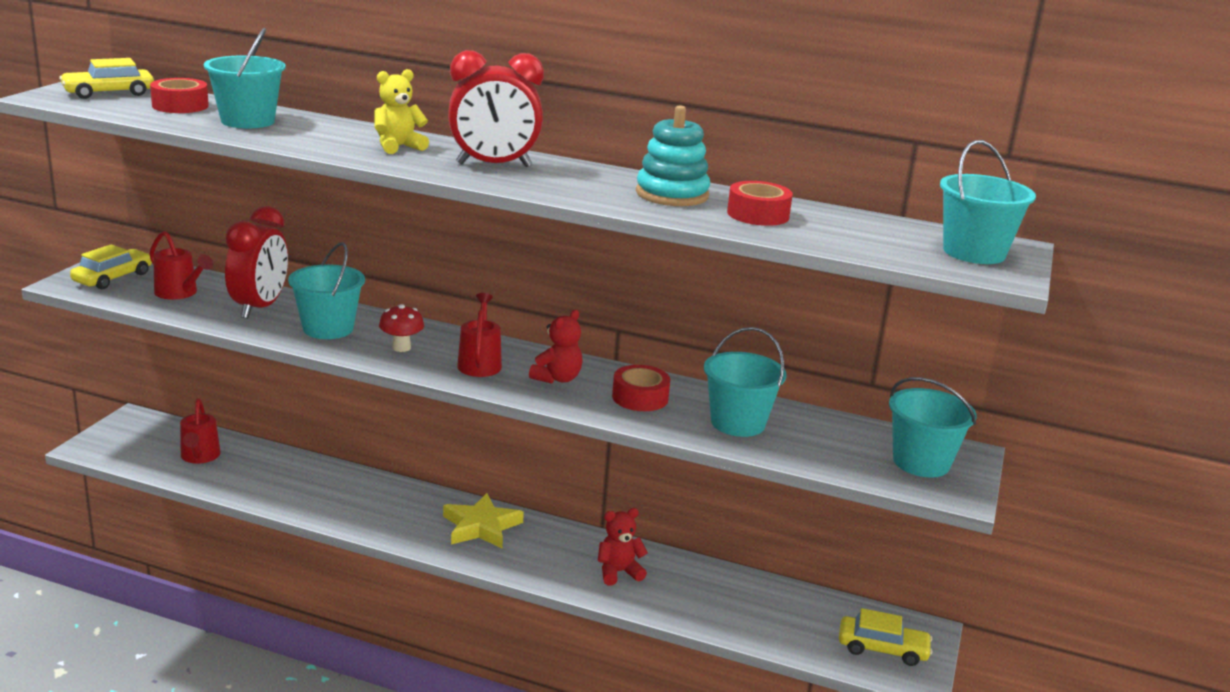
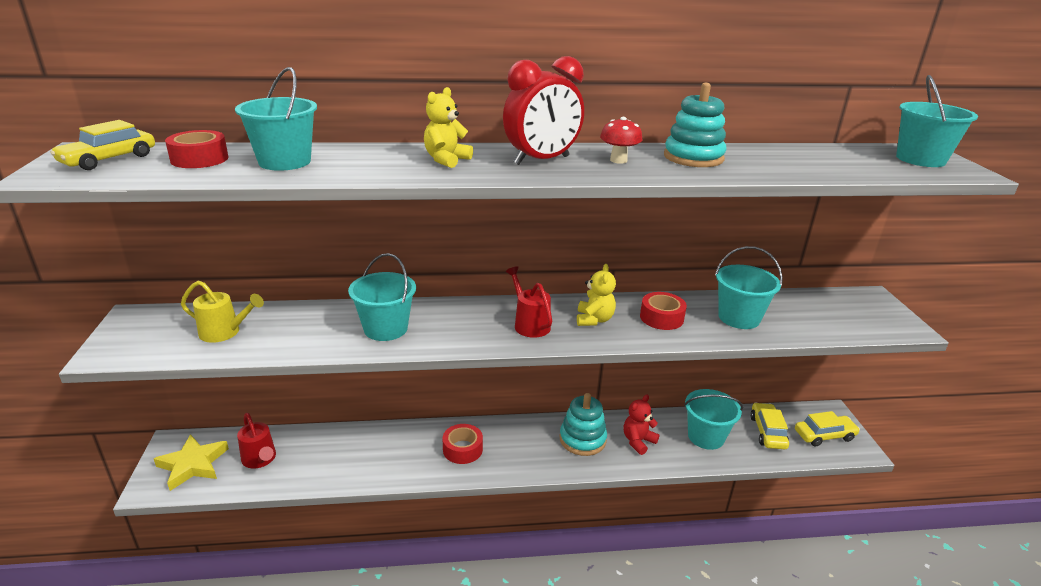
camera: 25 degrees left, 5 degrees up
yellow car [70,244,152,289] -> yellow car moved to [750,403,789,449]
red watering can [150,231,213,300] -> yellow watering can [181,281,264,343]
red clock [225,206,288,319] -> none
red mushroom [379,304,424,352] -> red mushroom moved to [600,117,642,164]
yellow star [443,493,524,548] -> yellow star moved to [154,434,229,491]
red teddy bear [529,310,583,384] -> yellow teddy bear [577,264,616,326]
red tape [727,181,793,226] -> red tape moved to [443,424,483,464]
turquoise bucket [889,377,977,477] -> turquoise bucket moved to [684,389,743,450]
none -> turquoise stacking toy [560,393,607,456]

